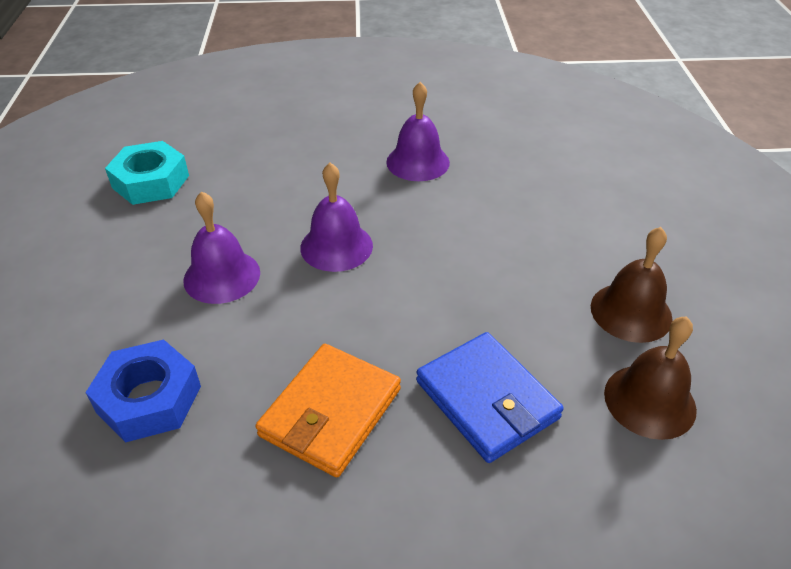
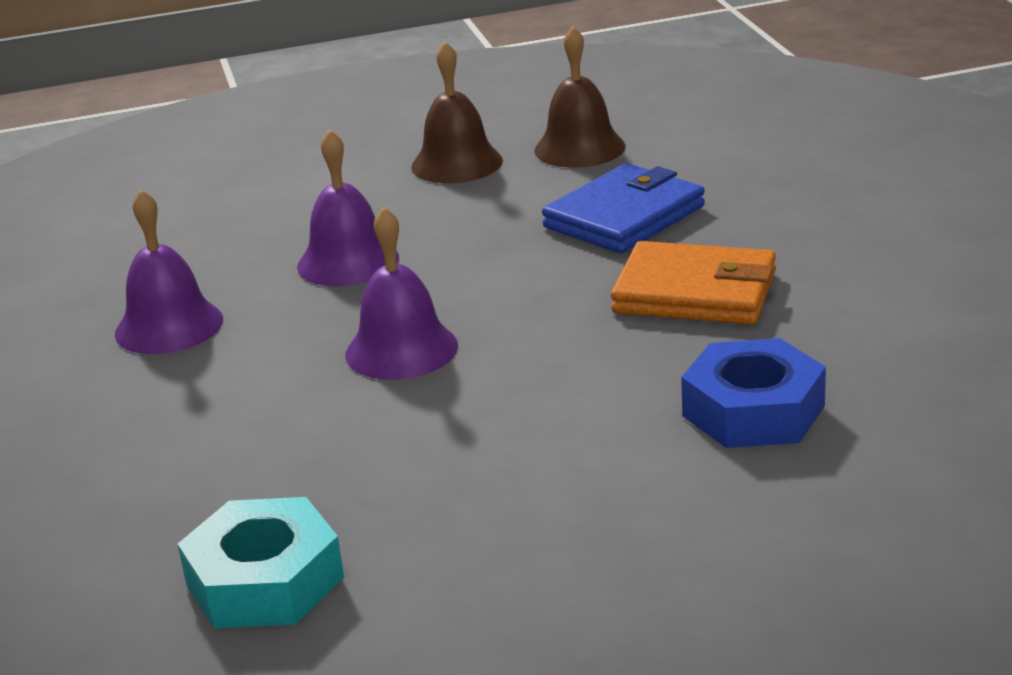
camera: 100 degrees left, 15 degrees down
purple bell [183,191,260,304] -> purple bell moved to [297,130,399,286]

